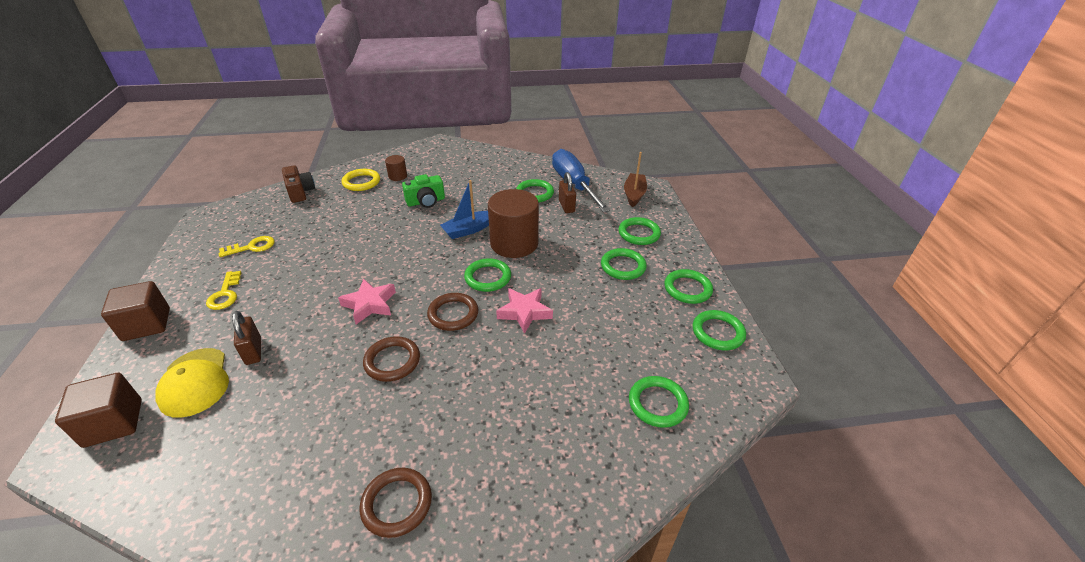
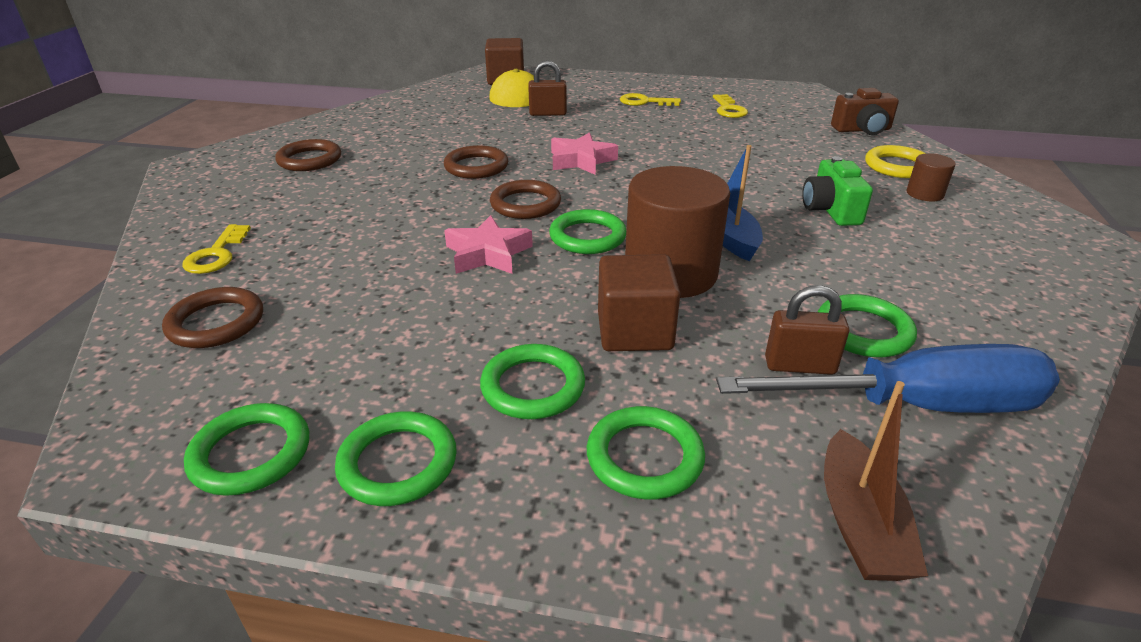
camera: 110 degrees right, 5 degrees down
brown cube [101,281,170,341] -> brown cube moved to [598,254,680,351]
brown boat [624,152,647,207] -> brown boat turned 60 degrees clockwise [824,381,928,581]
green ring [629,376,689,428] -> brown ring [162,287,263,348]
none -> yellow key [182,224,251,274]

